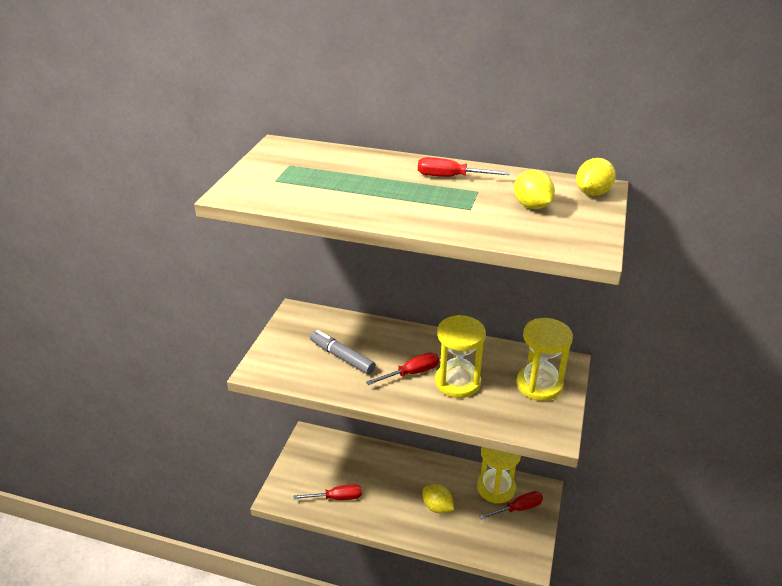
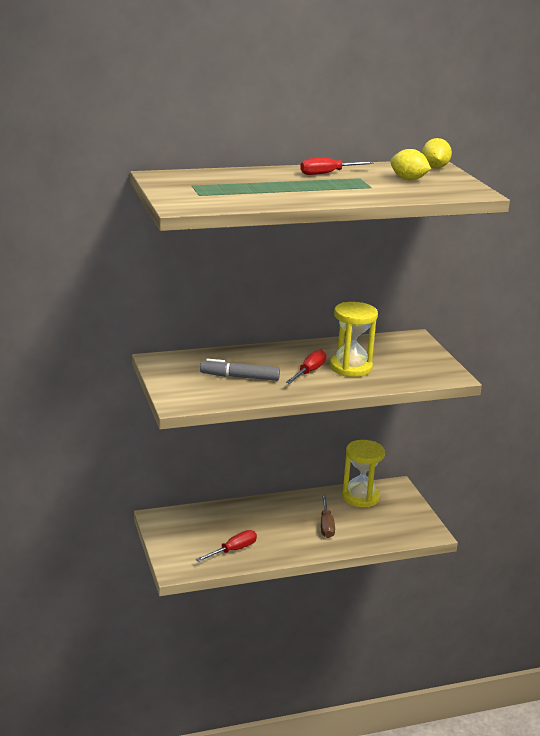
camera: 35 degrees left, 10 degrees down
yellow lemon [422,484,454,514] -> brown screwdriver [321,495,335,538]
red screwdriver [479,491,543,520] -> none
yellow hourglass [516,318,573,401] -> none

